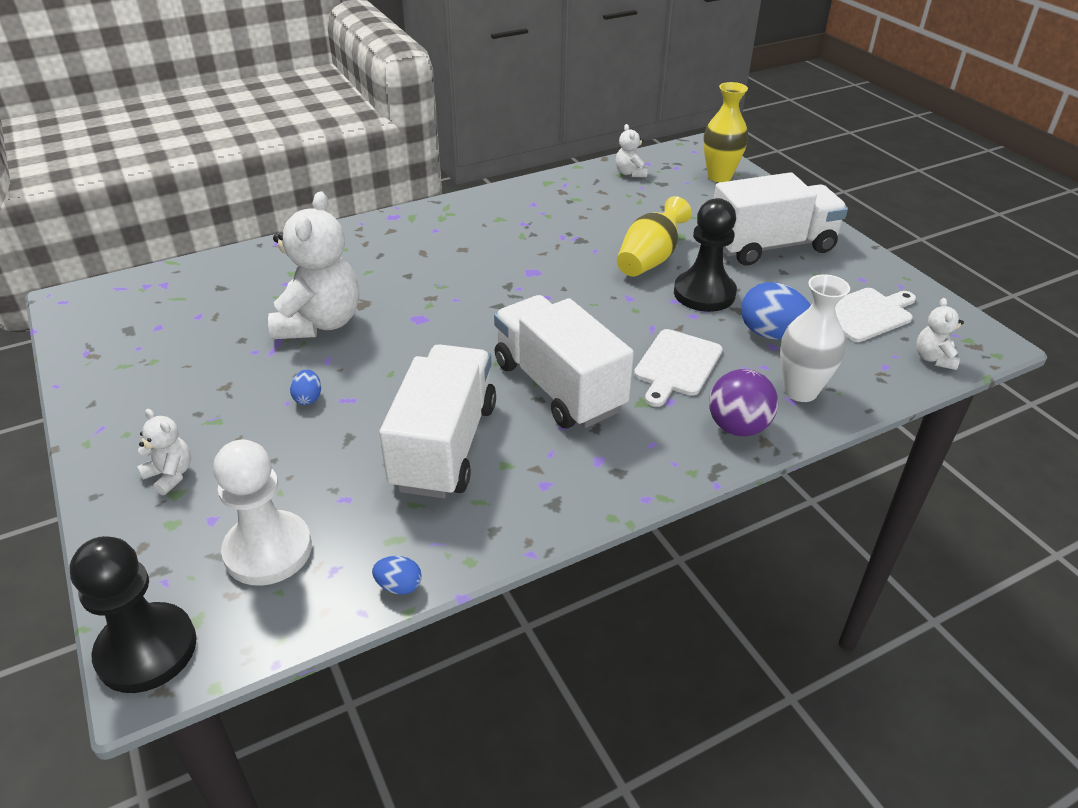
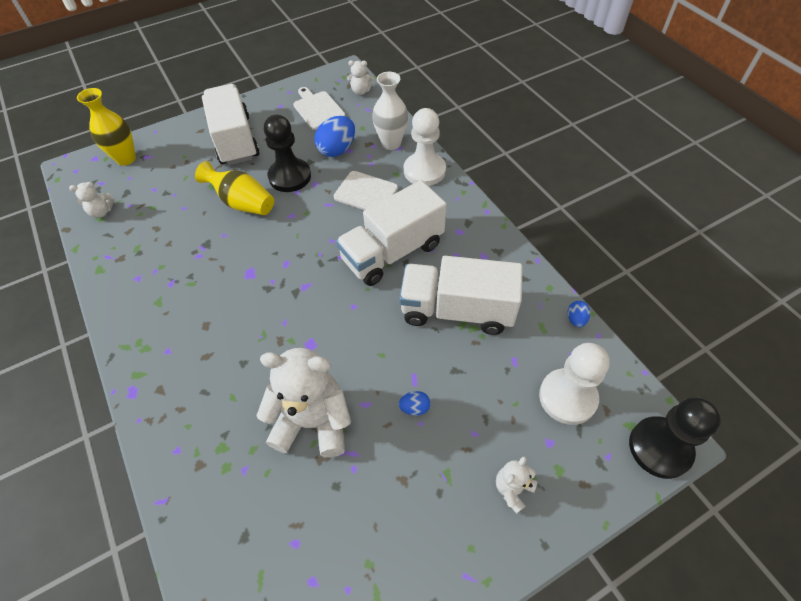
camera: 90 degrees left, 15 degrees up
purple ball [709,369,778,437] -> white pawn [404,108,446,186]

